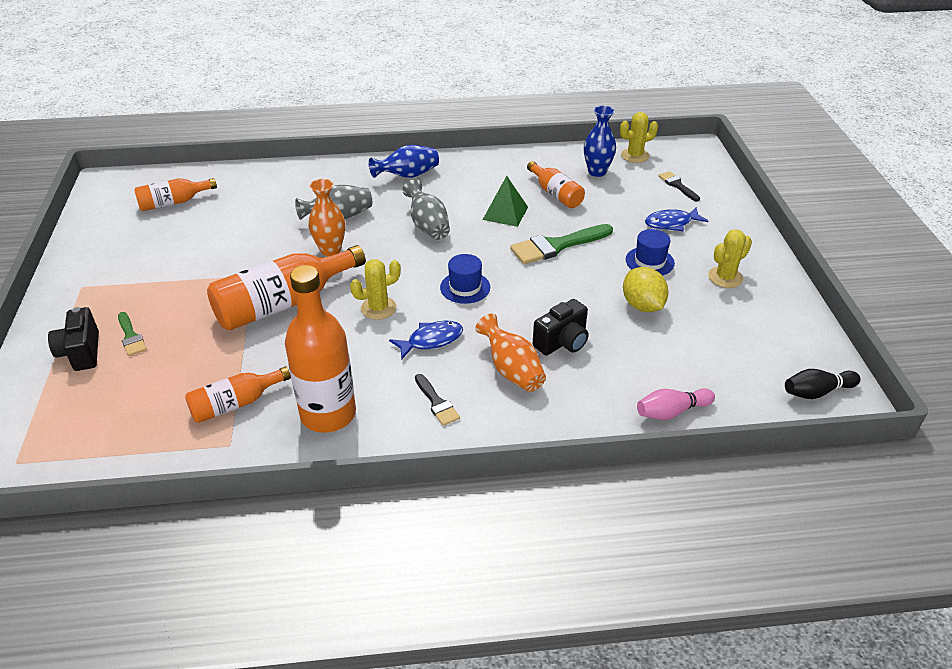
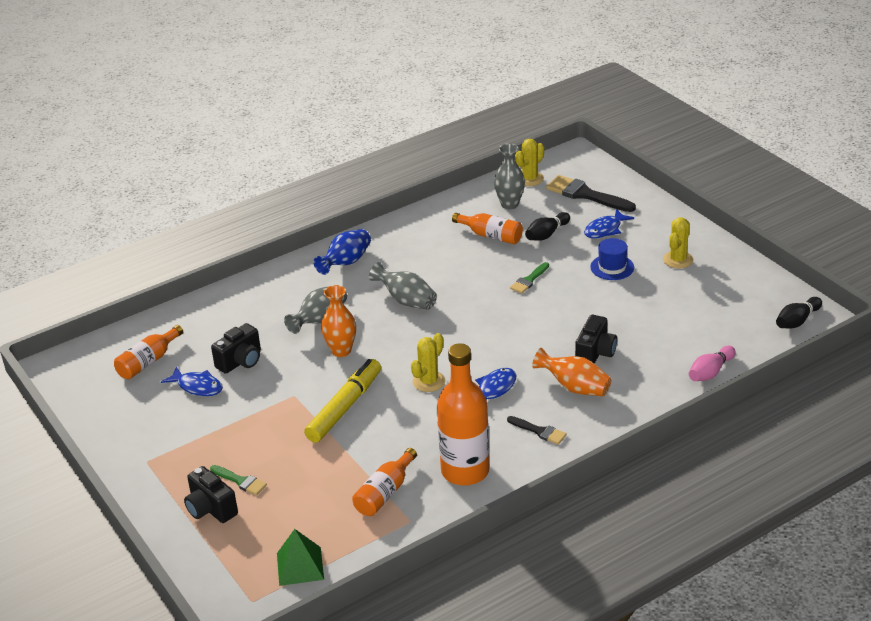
camera: 25 degrees left, 5 degrees down
orange bottle [207,245,366,331] -> yellow marker [304,359,381,443]
blue hat [440,254,490,304] -> none
green pyramid [483,176,528,227] -> green pyramid moved to [277,529,324,586]
green brush [510,224,613,264] -> green brush [510,262,549,294], size x0.55
blue vase [584,105,616,177] -> grey vase [494,143,525,209]
yellow lemon [623,267,669,312] -> none
black brush [658,171,700,202] -> black brush [546,175,636,212], size x1.82
none -> blue fish [161,366,223,396]
none -> black camera [211,323,261,374]
none -> black bowling pin [525,212,570,241]

